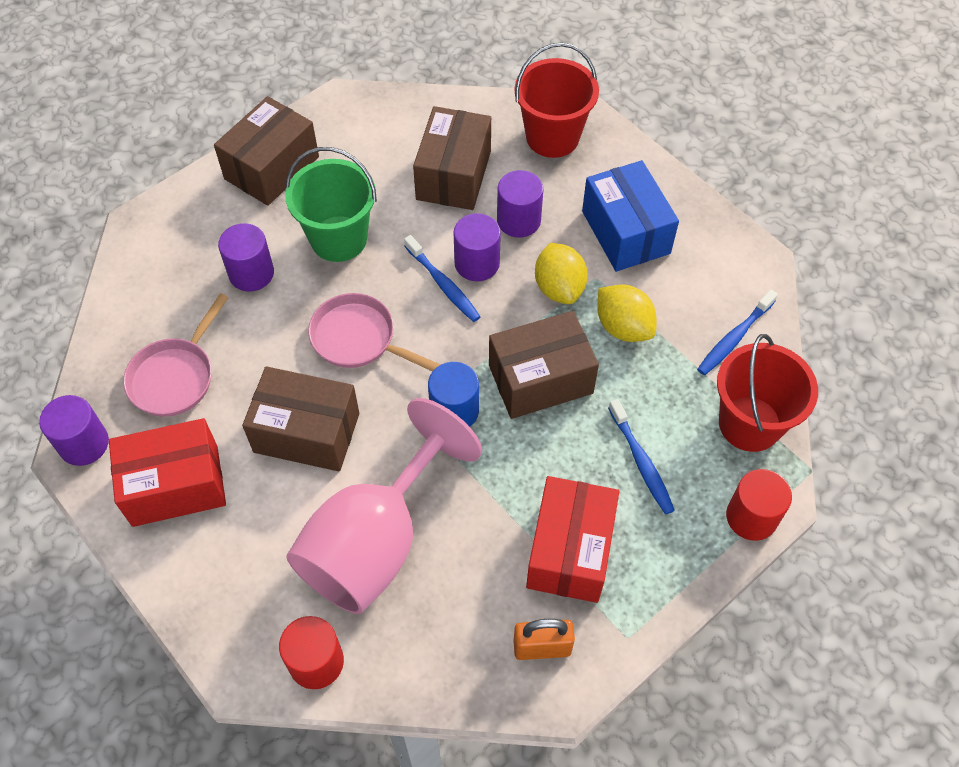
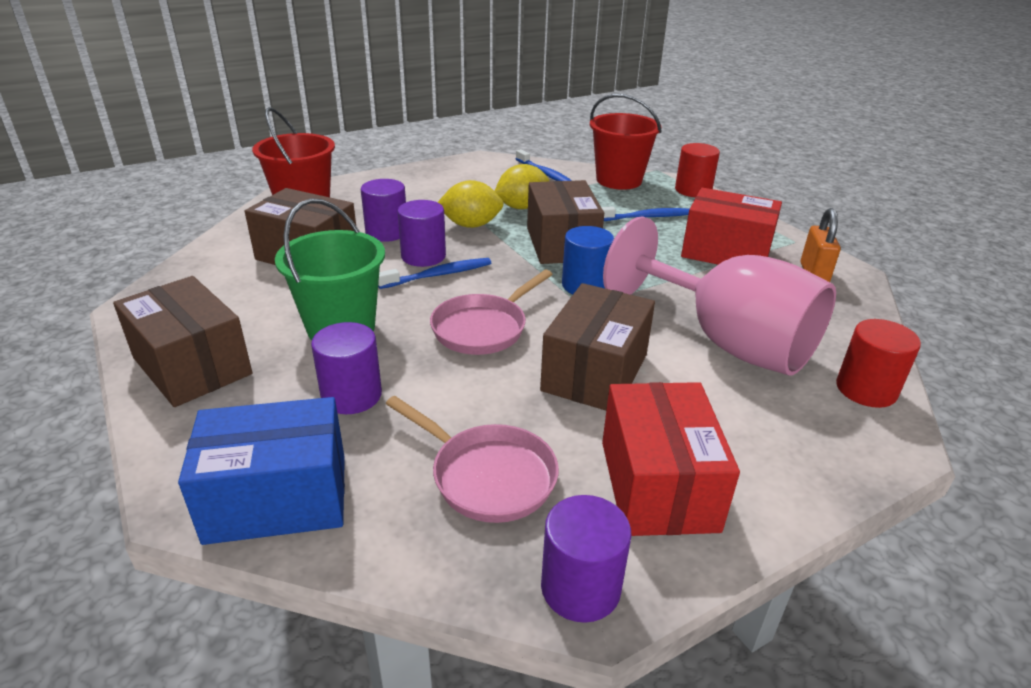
camera: 80 degrees left, 25 degrees down
blue box [582,160,679,272] -> blue box moved to [178,397,345,545]

